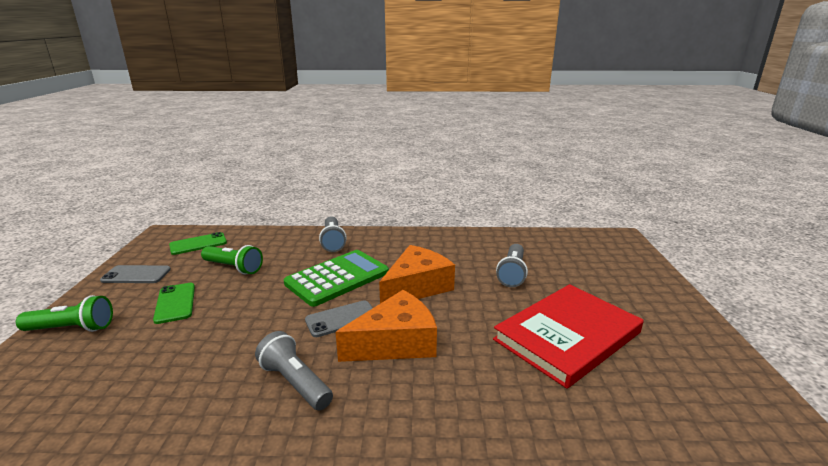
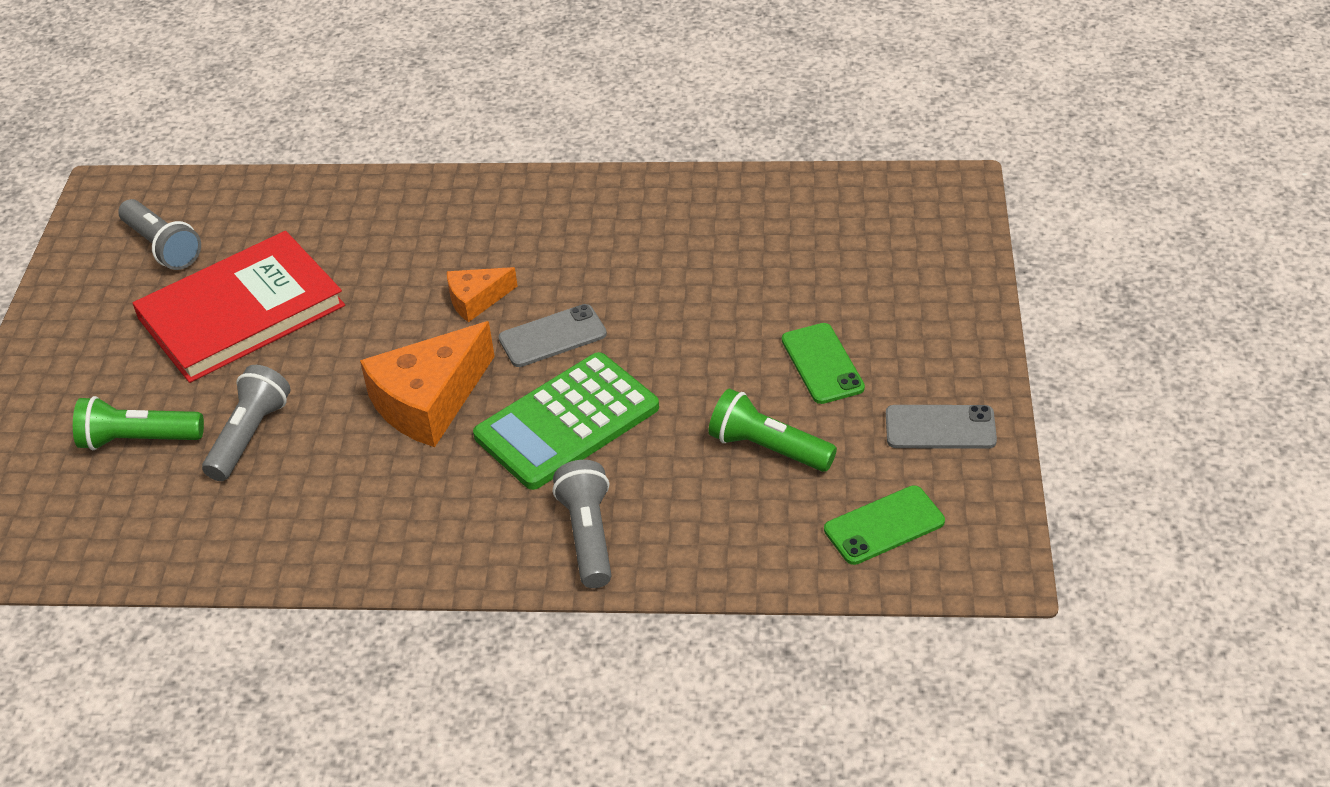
camera: 175 degrees left, 20 degrees up
green flashlight [16,295,113,332] -> green flashlight moved to [73,396,204,450]
grey flashlight [255,331,333,411] -> grey flashlight moved to [118,199,201,270]
orange cheese [336,290,437,362] -> orange cheese [447,267,518,322], size x0.54

